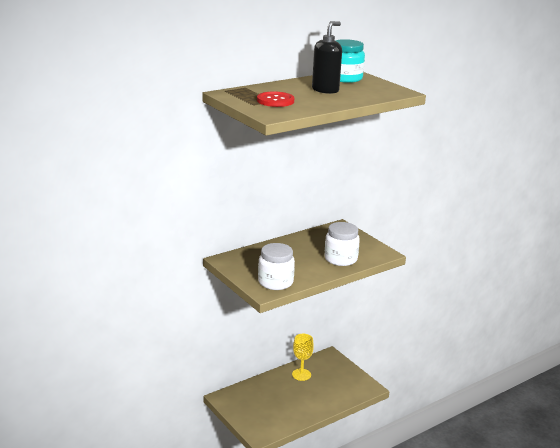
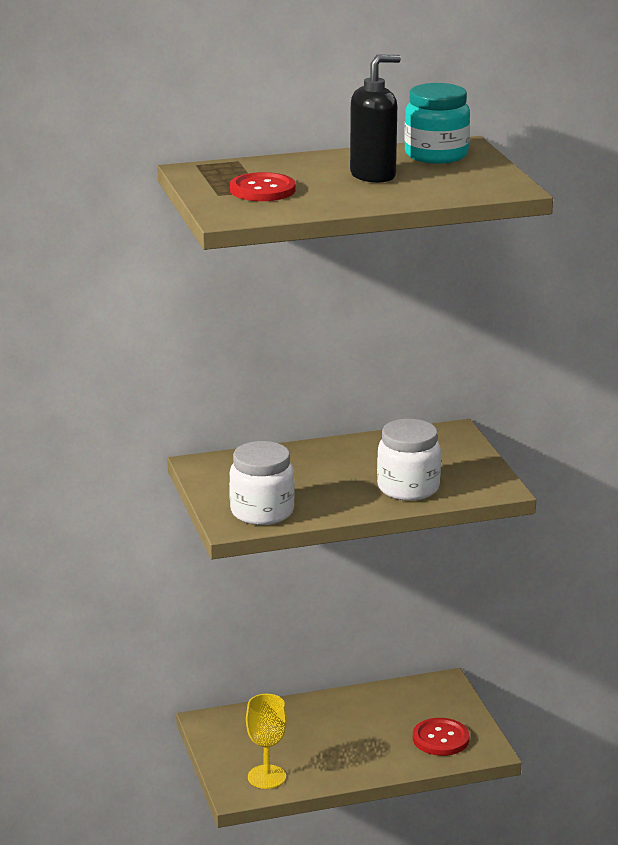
camera: 20 degrees right, 0 degrees up
yellow goblet [292,334,314,381] -> yellow goblet moved to [246,694,287,789]
none -> red button [413,718,470,756]

